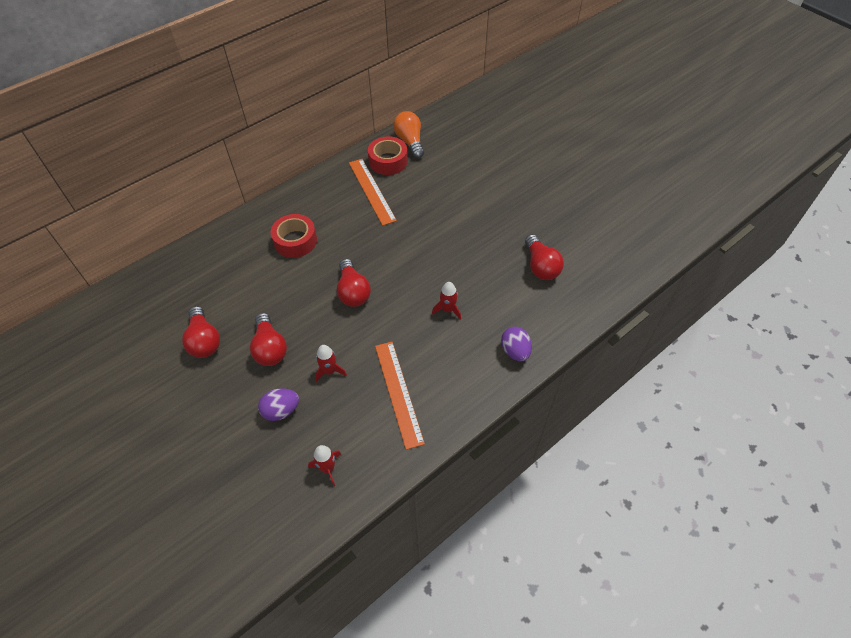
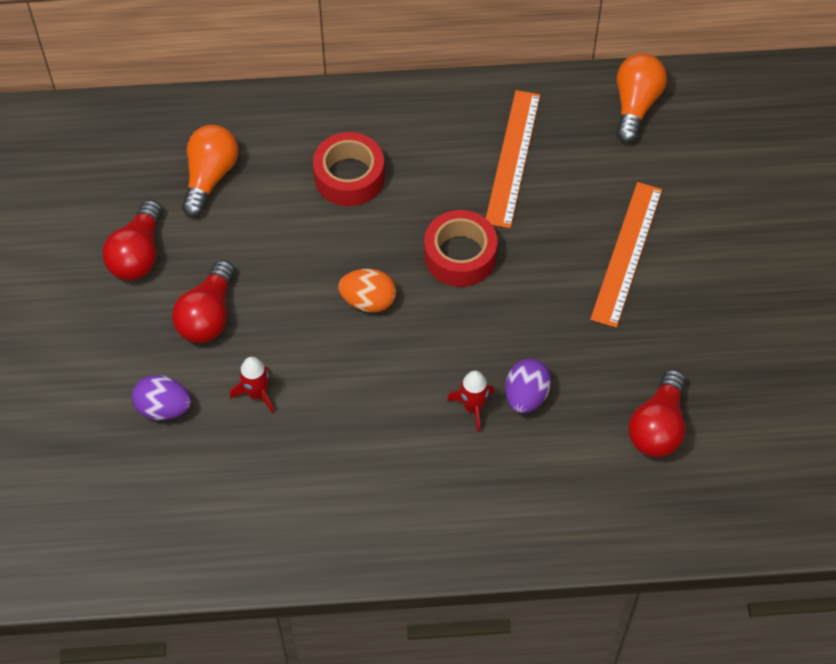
camera: 35 degrees right, 5 degrees up
red rocket [308,445,341,486] -> none
red light bulb [337,259,371,307] -> orange egg [338,269,396,312]
red tape [368,136,408,175] -> red tape moved to [424,210,497,287]
orange ruler [375,342,425,450] -> orange ruler moved to [590,182,662,328]
purple egg [501,327,532,361] -> purple egg moved to [505,358,551,413]
none -> orange light bulb [182,125,238,218]

